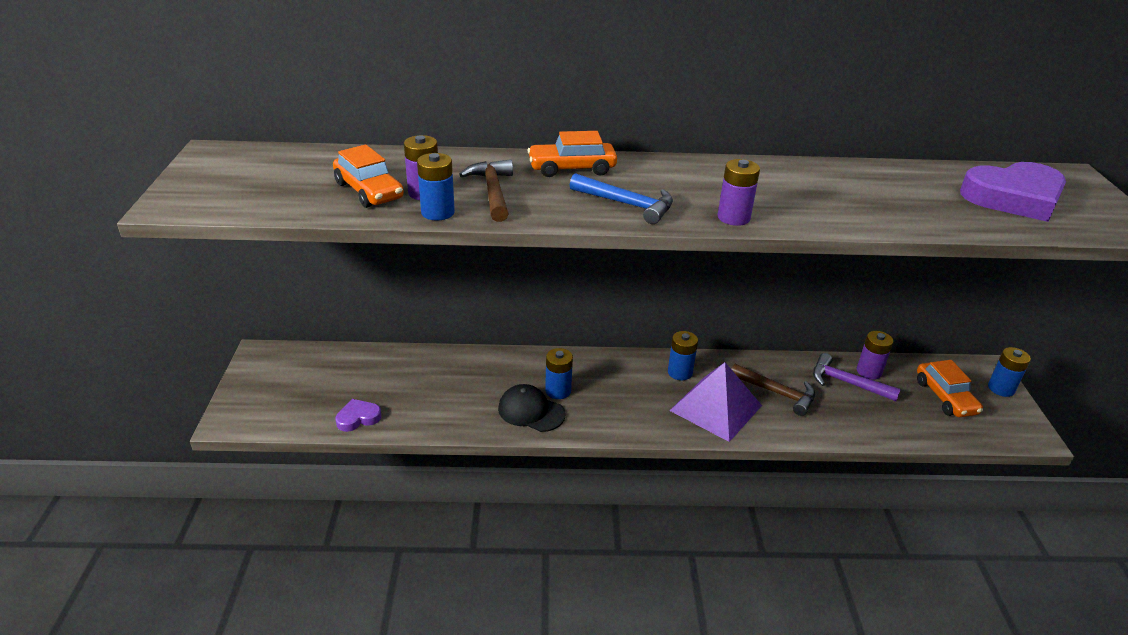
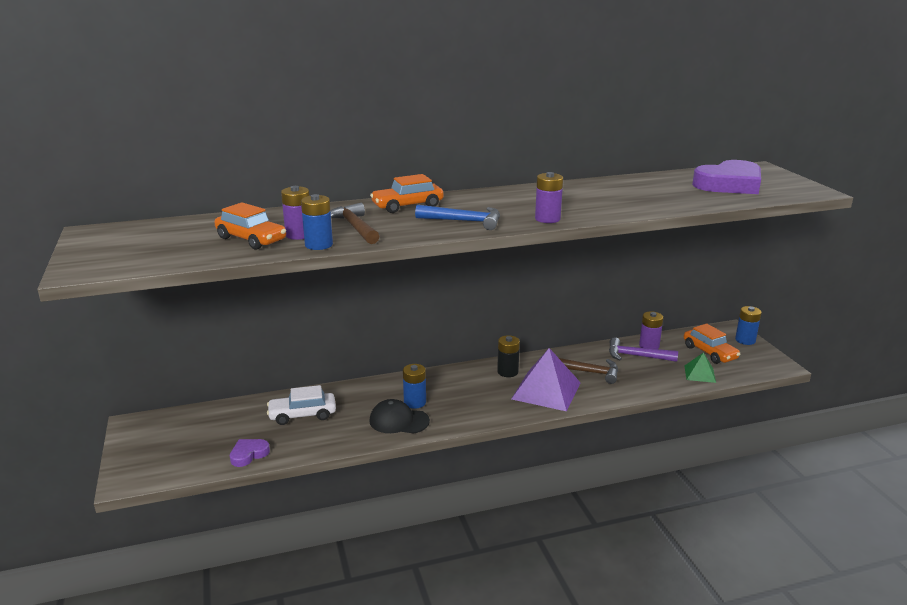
camera: 15 degrees left, 10 degrees down
blue battery [668,331,698,380] -> black battery [497,335,520,377]
none -> white car [267,385,336,425]
none -> green pyramid [684,352,716,383]

